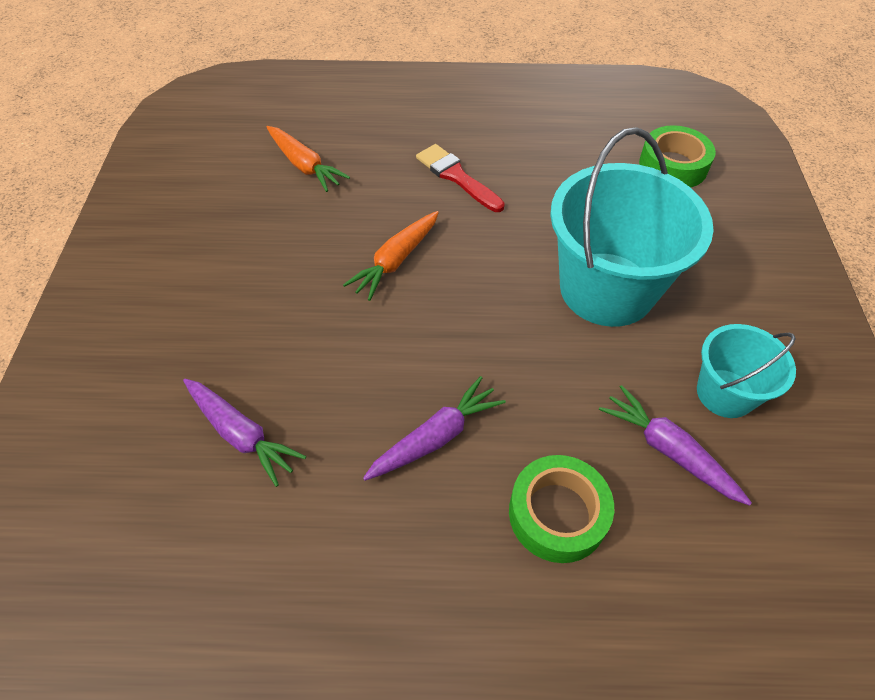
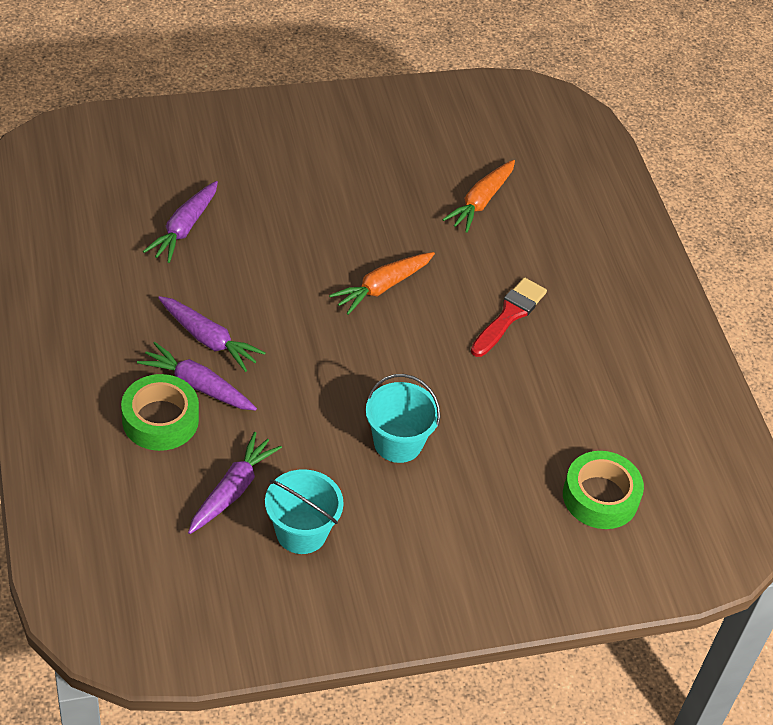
camera: 70 degrees right, 5 degrees down
orange carrot [343,211,439,301] -> orange carrot turned 60 degrees counterclockwise [329,252,435,315]
turquoise bucket [550,127,714,327] -> turquoise bucket [365,374,441,463], size x0.54
none -> purple carrot [137,342,257,411]

